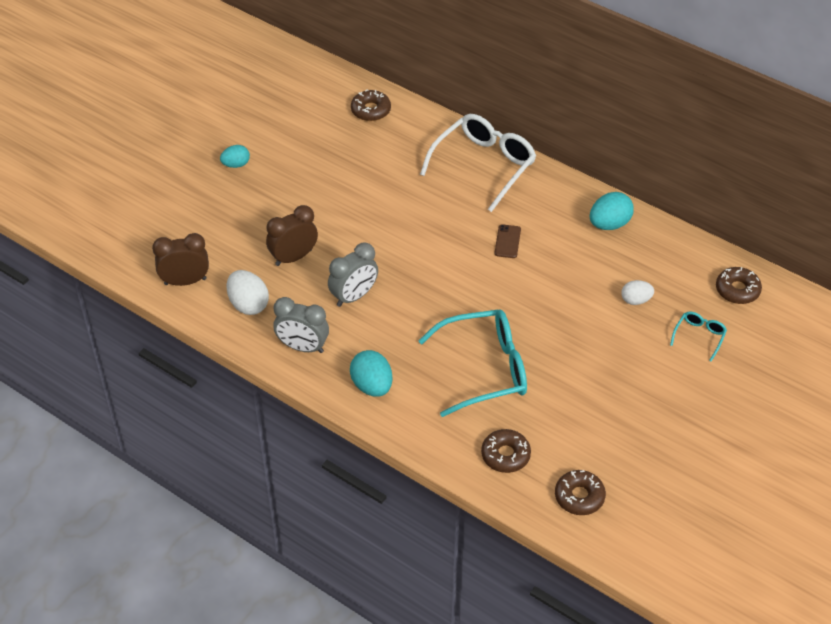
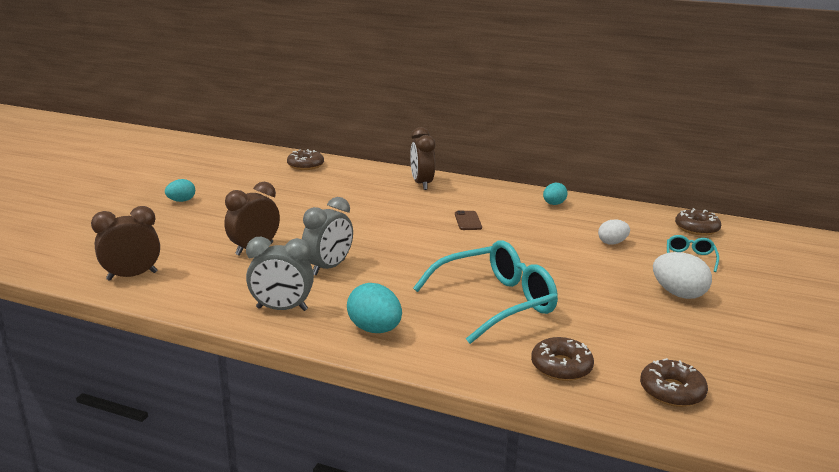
camera: 15 degrees left, 25 degrees down
white egg [227,270,269,315] -> white egg moved to [653,252,712,299]
white glasses [420,114,536,212] -> brown clock [410,127,435,190]
turquoise egg [590,192,634,230] -> turquoise egg [543,183,568,205], size x0.64

